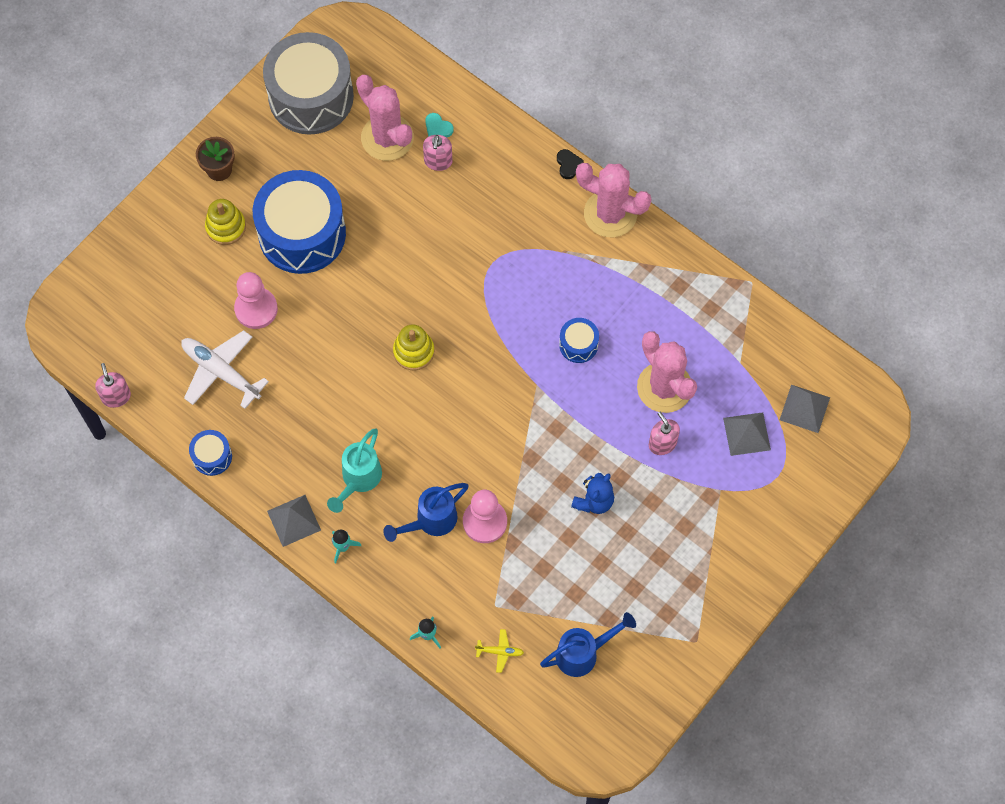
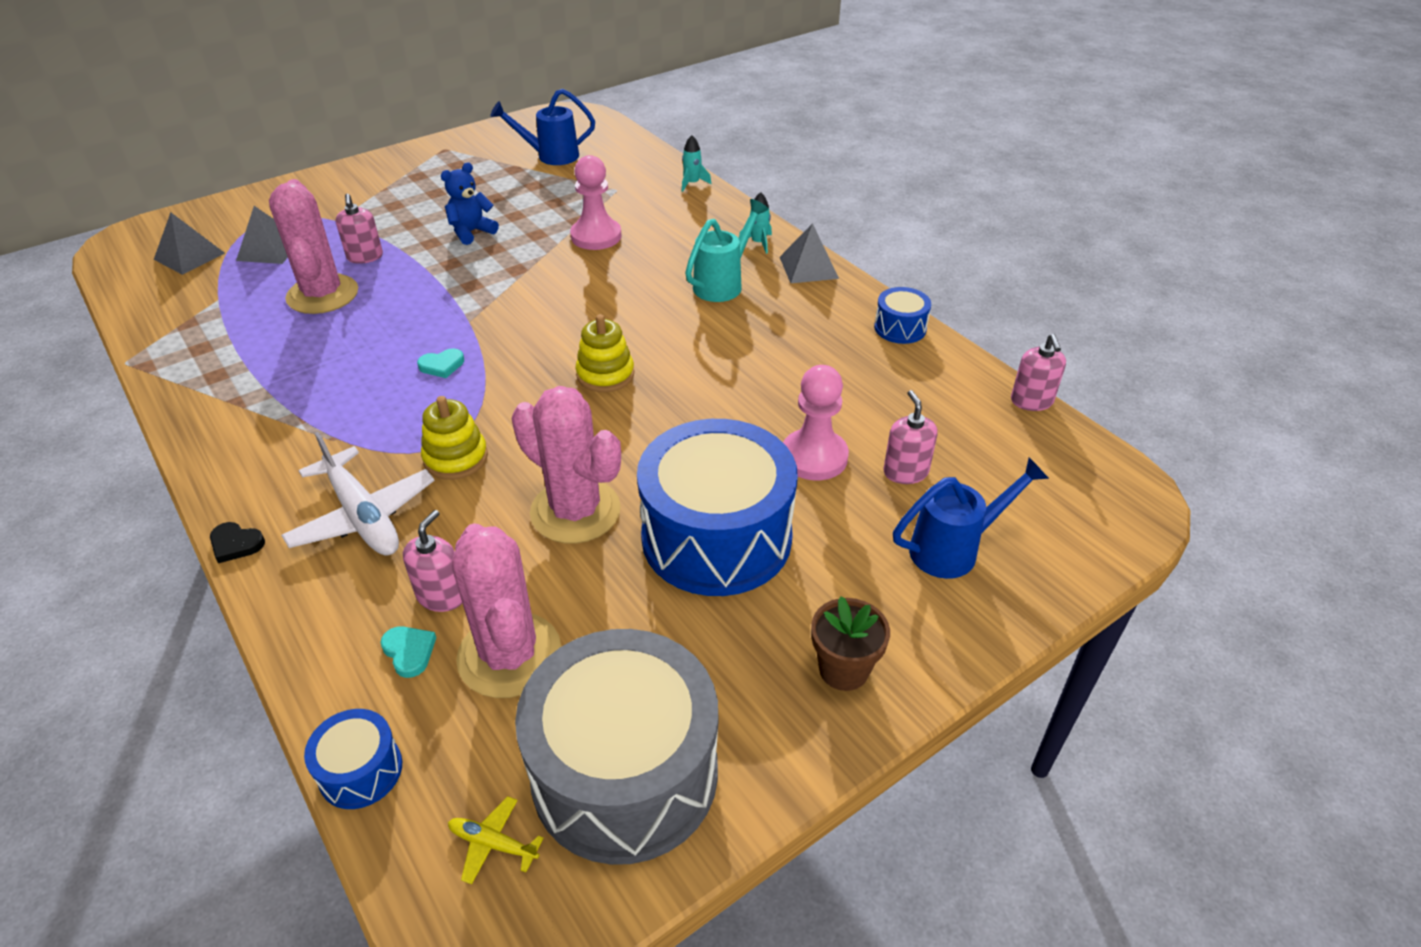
camera: 165 degrees left, 25 degrees down
white plane [181,330,269,409] -> white plane moved to [281,432,435,555]
yellow stacking toy [205,199,246,245] -> yellow stacking toy moved to [421,396,488,480]
blue watering can [383,483,469,542] -> blue watering can moved to [893,457,1049,579]
yellow plane [475,629,524,673] -> yellow plane moved to [448,796,544,885]
black heart [557,149,584,179] -> black heart turned 75 degrees counterclockwise [210,522,265,563]
blue drum [559,318,599,363] -> blue drum moved to [304,709,402,809]
pink cactus [576,163,652,237] -> pink cactus moved to [512,386,621,544]
none -> turquoise heart [417,348,464,378]
none -> pink soap dispenser [883,390,938,484]

